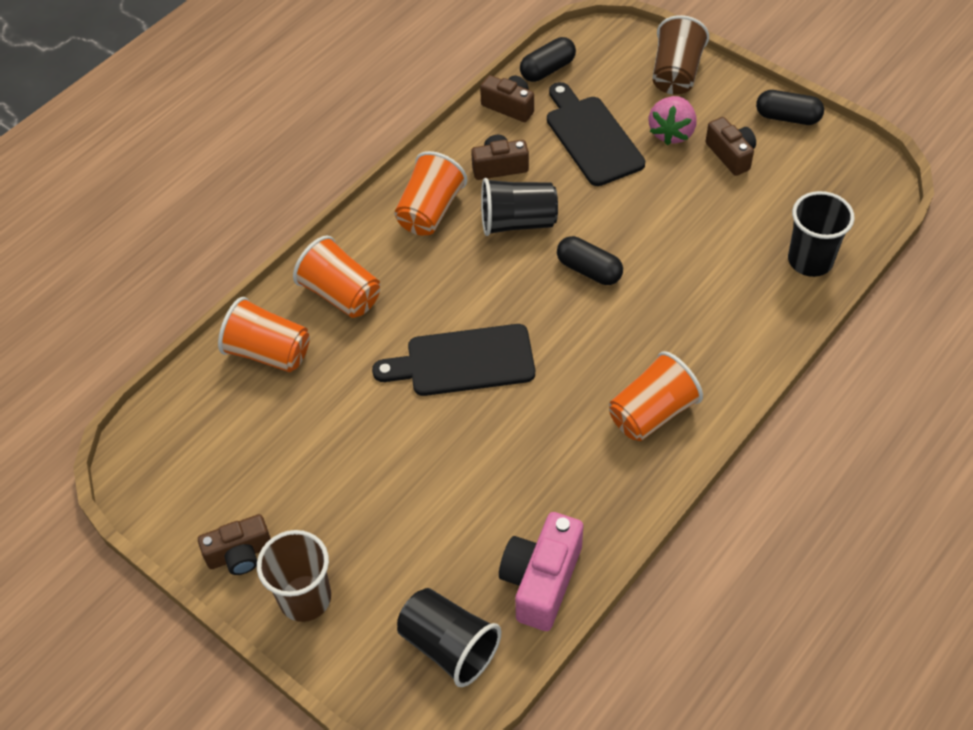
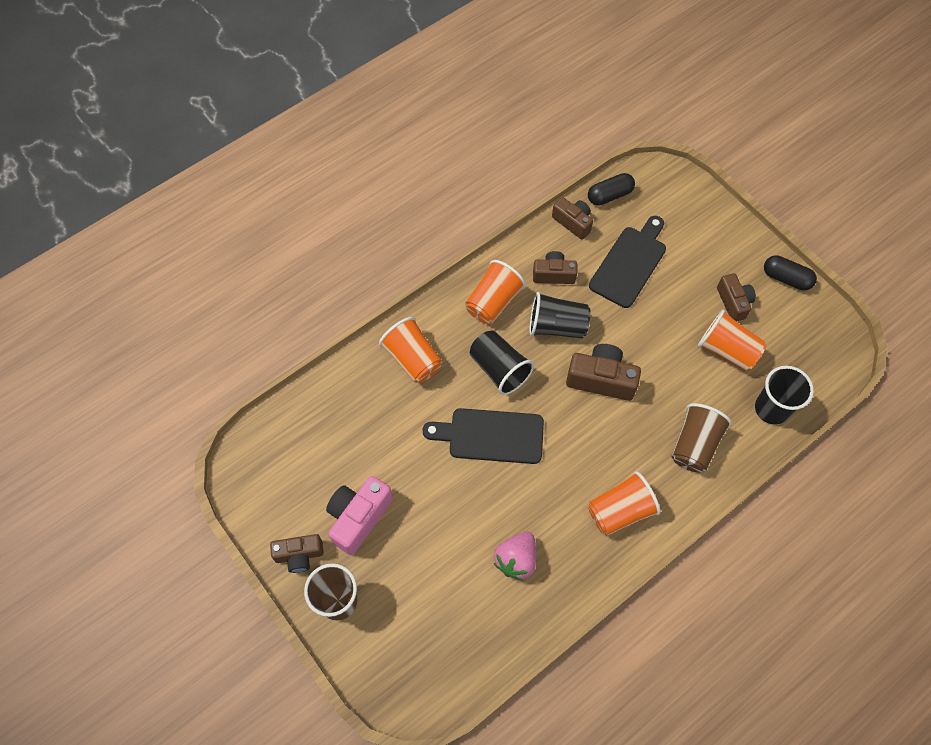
camera: 10 degrees right, 10 degrees up
orange cup [218,297,310,372] -> orange cup moved to [698,309,766,371]
black cup [397,588,501,687] -> black cup moved to [470,331,534,395]
pink camera [499,512,583,631] -> pink camera moved to [326,476,393,555]
black cutting board [547,82,645,186] -> black cutting board turned 45 degrees clockwise [589,216,666,308]
black capsule [557,236,623,285] -> brown camera [566,344,641,401]
pink strawberry [649,96,697,145] -> pink strawberry moved to [494,532,536,581]
brown cup [652,15,709,95] -> brown cup moved to [671,403,732,473]

